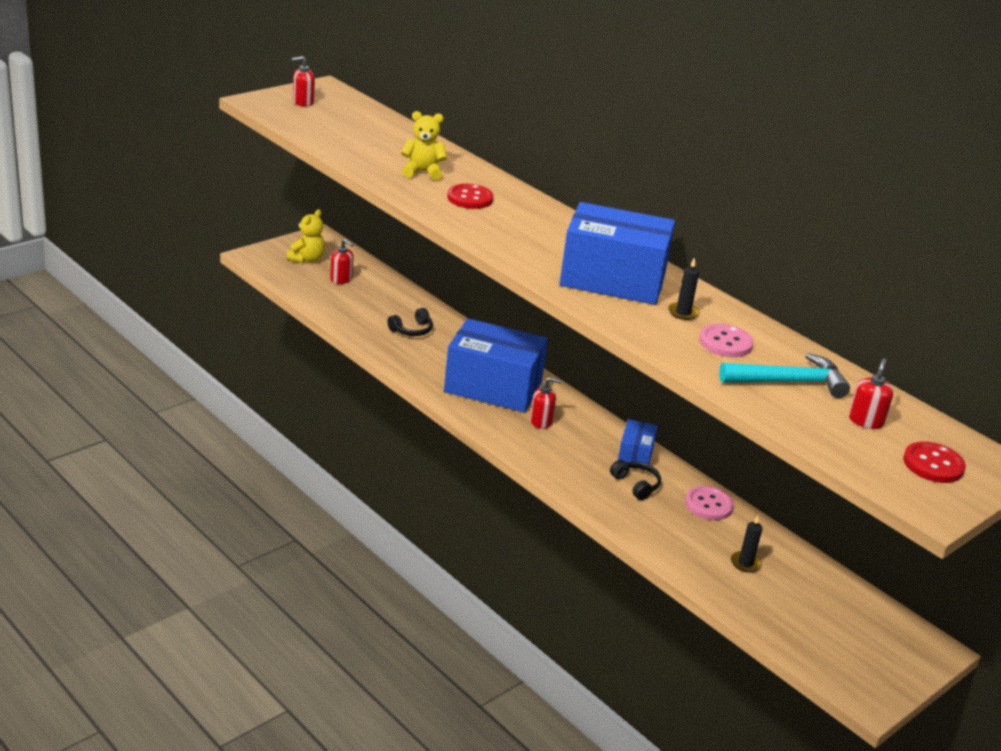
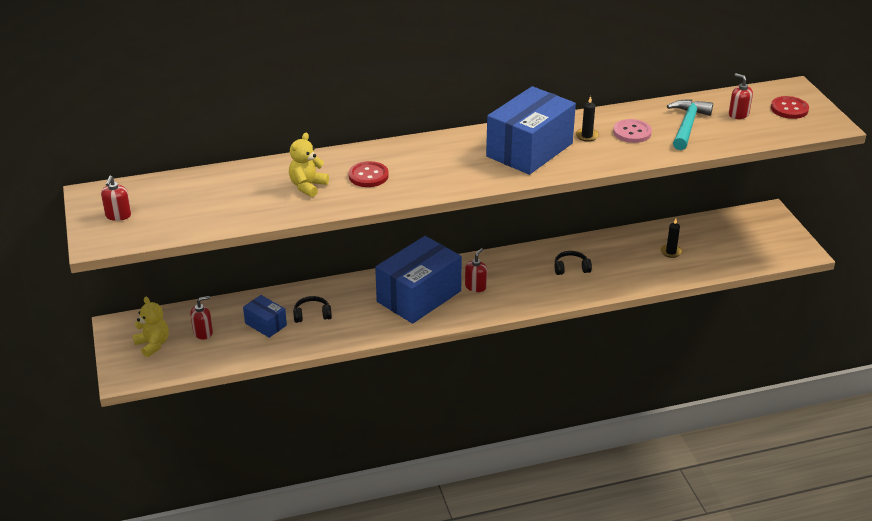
camera: 60 degrees left, 5 degrees up
black headphones [387,308,433,336] -> black headphones turned 90 degrees counterclockwise [293,296,332,323]
blue box [618,419,658,470] -> blue box moved to [243,295,287,338]
pink button [685,486,734,520] -> none

